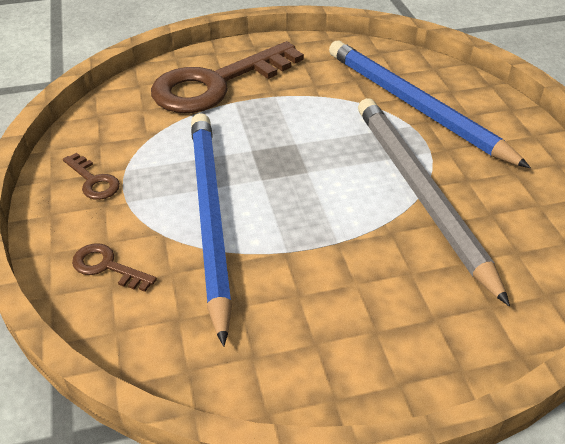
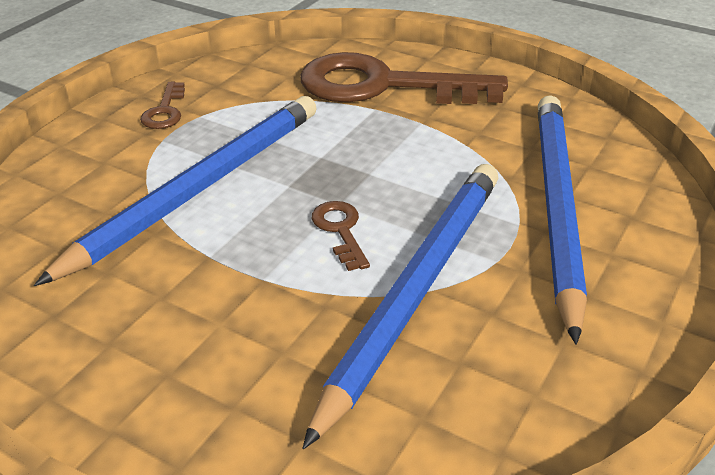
camera: 45 degrees right, 5 degrees down
brown key [72,243,157,292] -> brown key moved to [312,201,370,271]
grey pencil [358,98,510,306] -> blue pencil [302,164,498,449]

